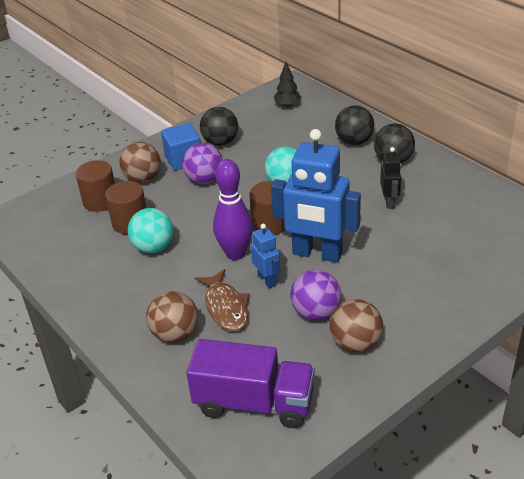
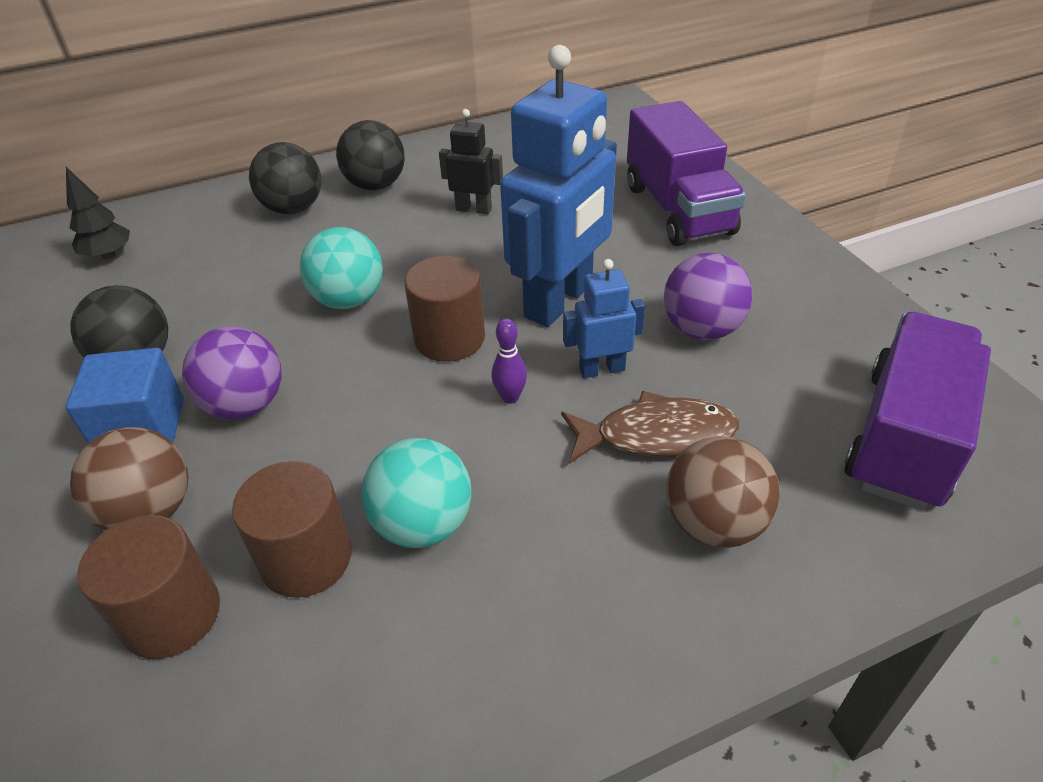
camera: 75 degrees left, 5 degrees up
purple bowling pin [213,159,253,260] -> purple bowling pin [492,319,527,404], size x0.45
brown ball [330,299,383,352] -> none
none -> purple truck [627,101,746,246]

